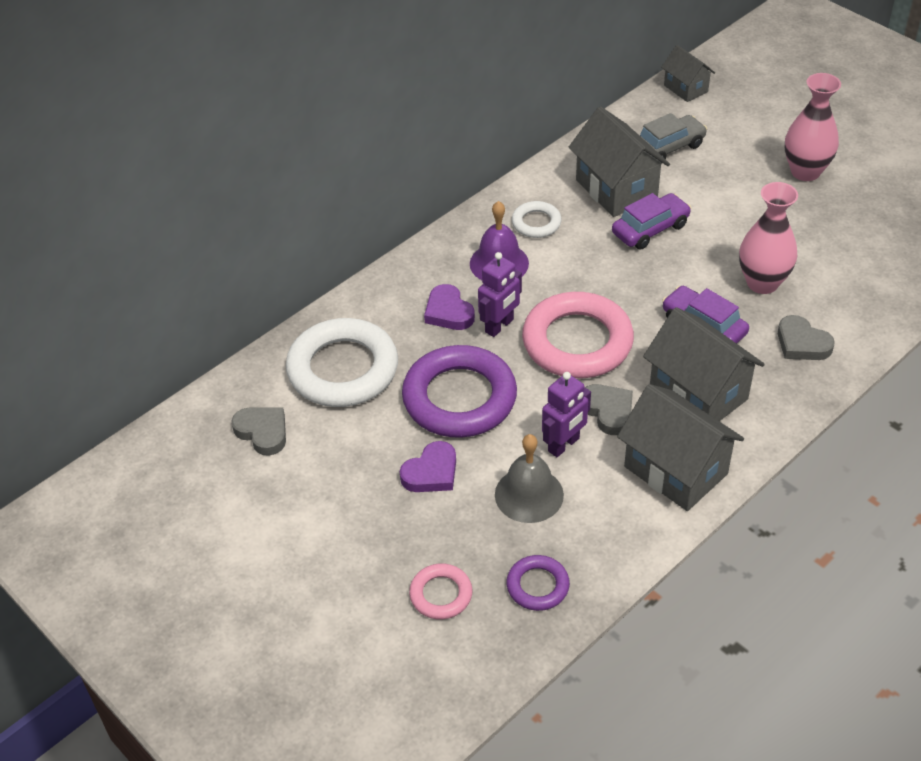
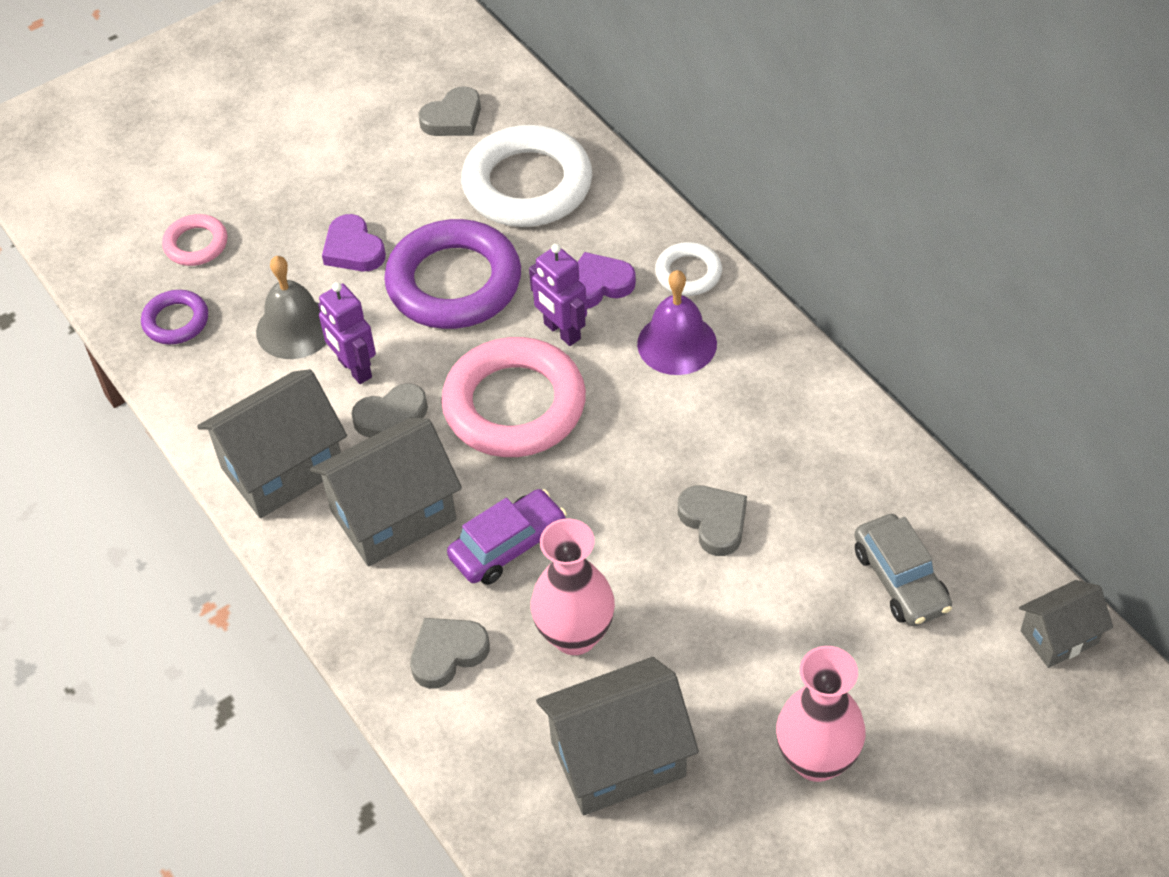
camera: 100 degrees right, 5 degrees up
white ring [512,201,562,238] -> white ring moved to [655,242,722,296]
grey house [569,106,670,217] -> grey house moved to [536,657,699,815]
purple car [612,193,691,250] -> grey heart [678,485,747,556]

